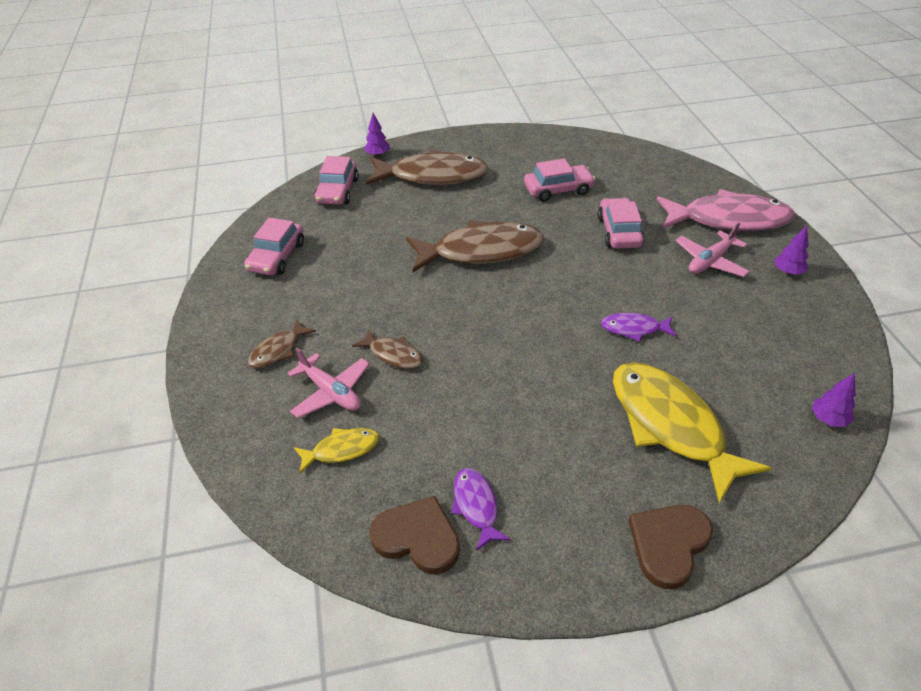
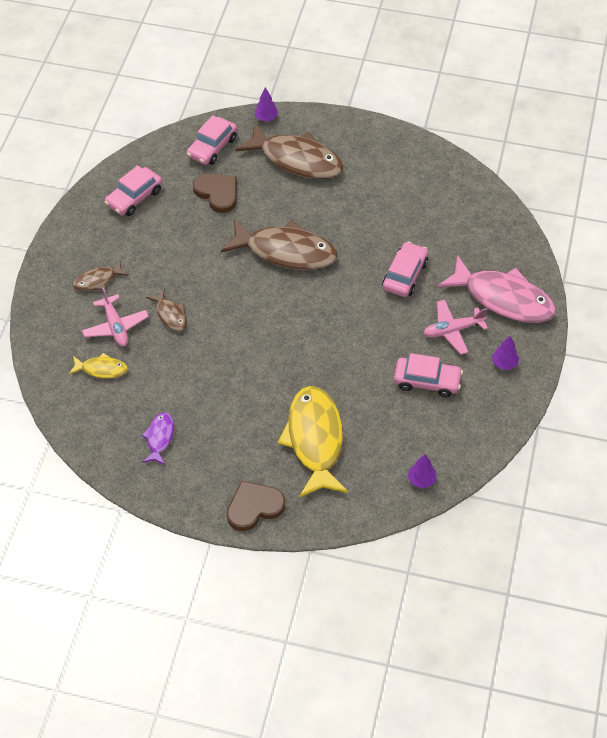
camera: 25 degrees right, 10 degrees up
brown heart [369,496,460,575] -> brown heart moved to [193,174,237,213]
pink car [524,158,595,202] -> pink car moved to [394,353,463,397]
purple fish [601,313,677,342] -> none

